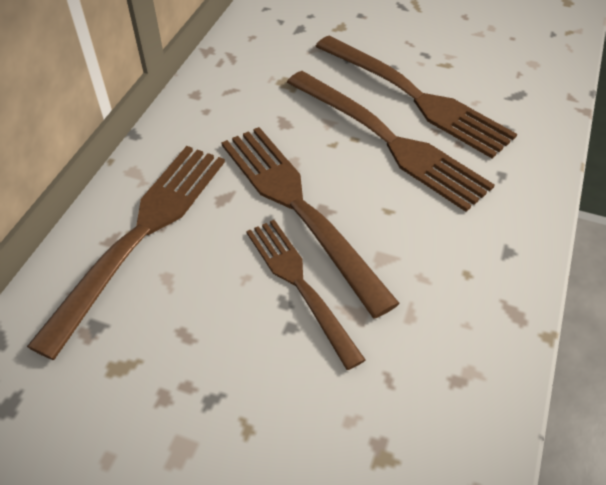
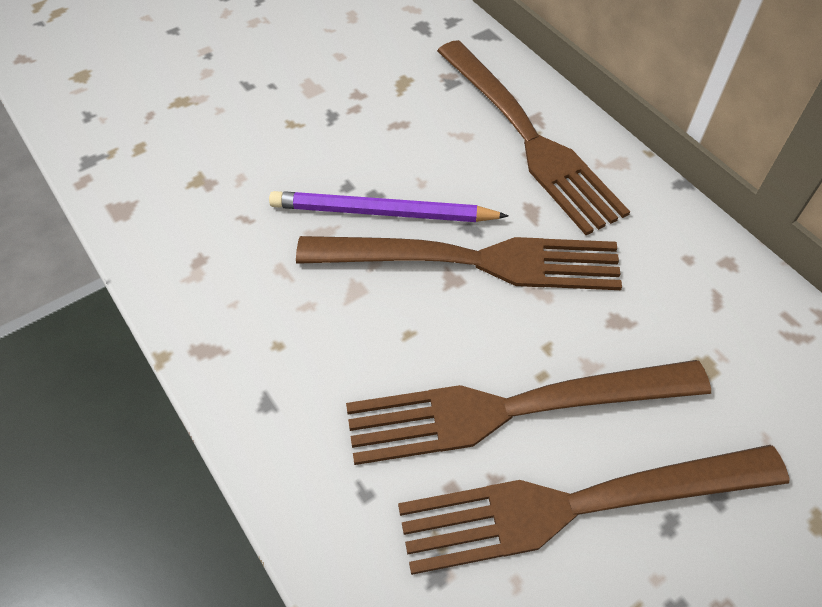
camera: 125 degrees right, 5 degrees up
brown fork [246,220,366,370] -> purple pencil [269,191,508,222]

